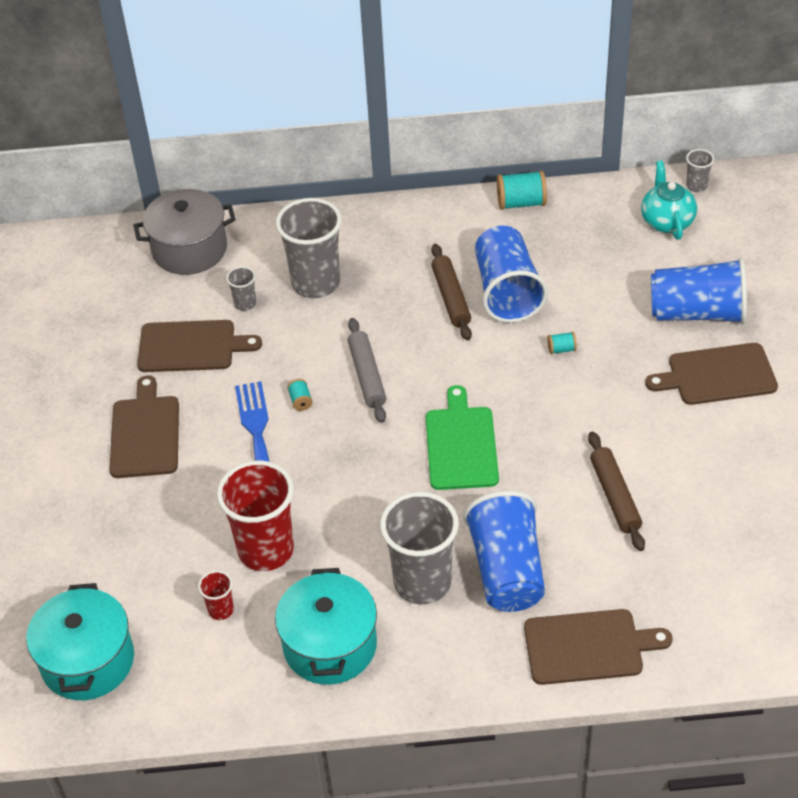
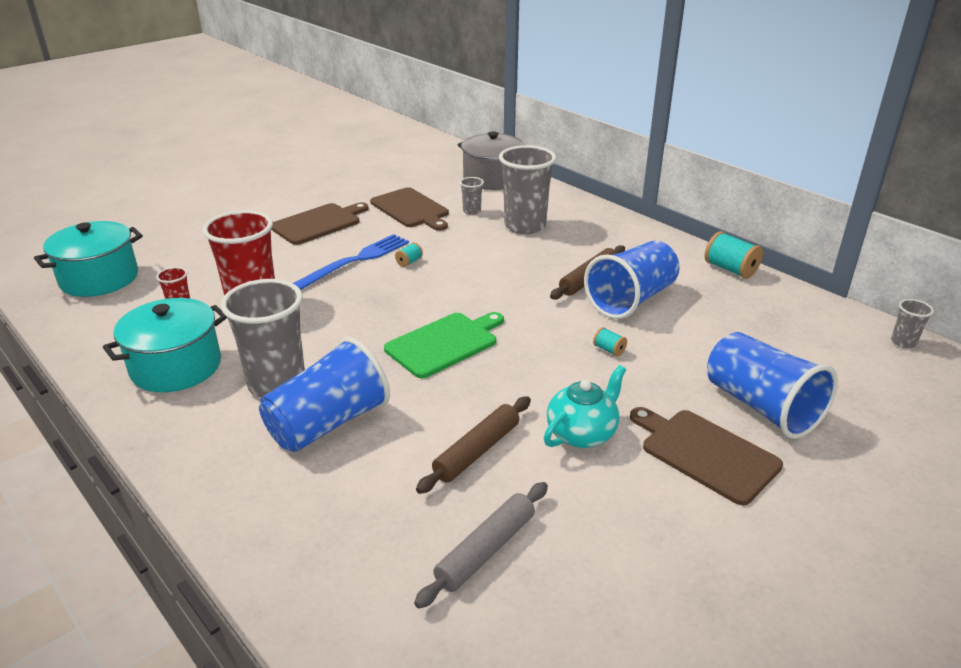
camera: 50 degrees right, 15 degrees down
grey rolling pin [348,318,386,423] -> grey rolling pin moved to [414,482,548,608]
brown cutting board [524,609,672,685] -> none
turquoise teapot [641,161,697,240] -> turquoise teapot moved to [544,365,626,448]

